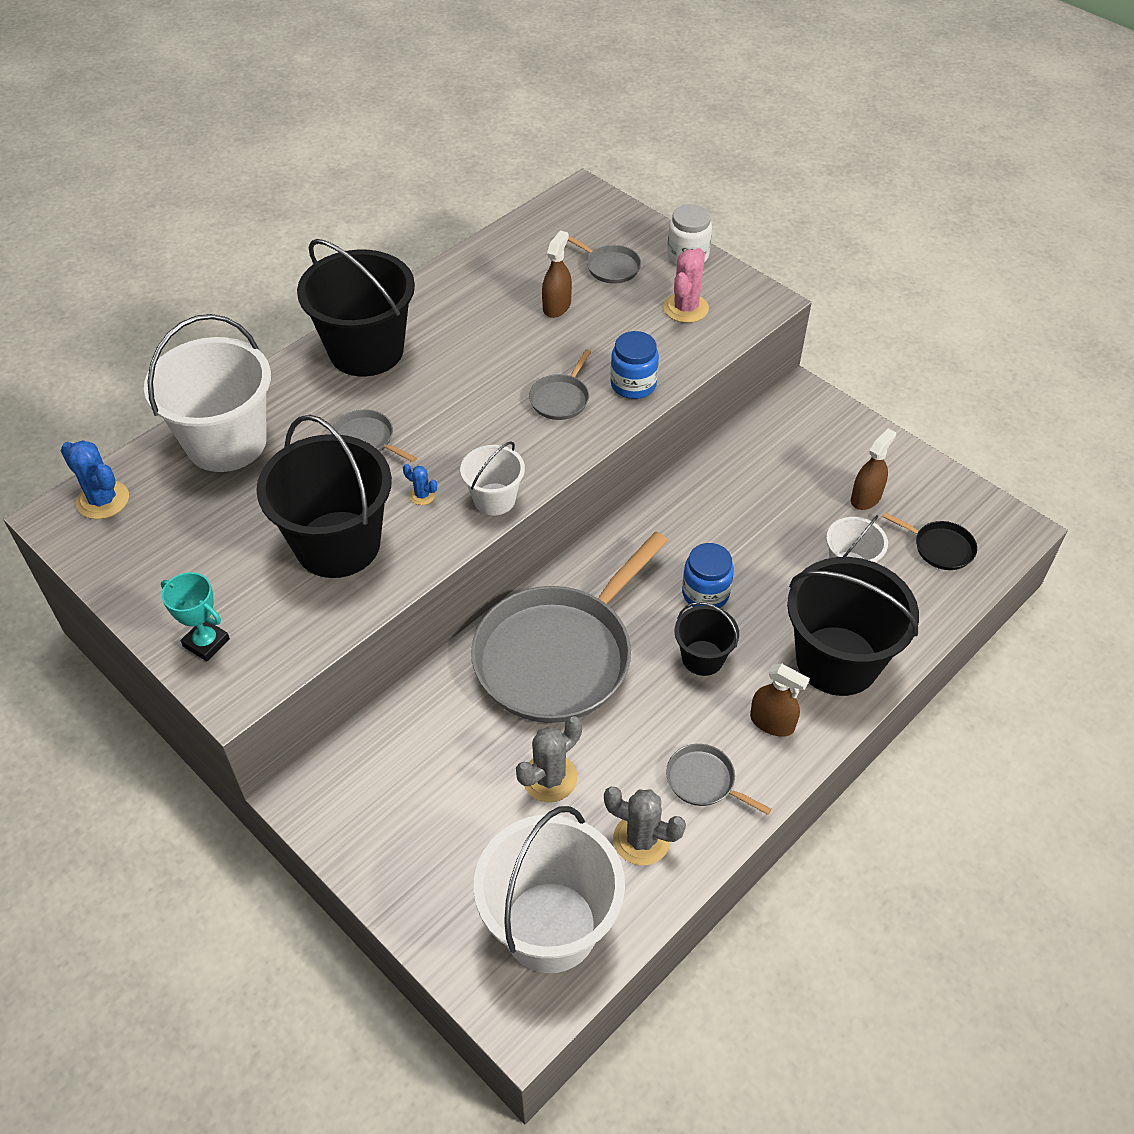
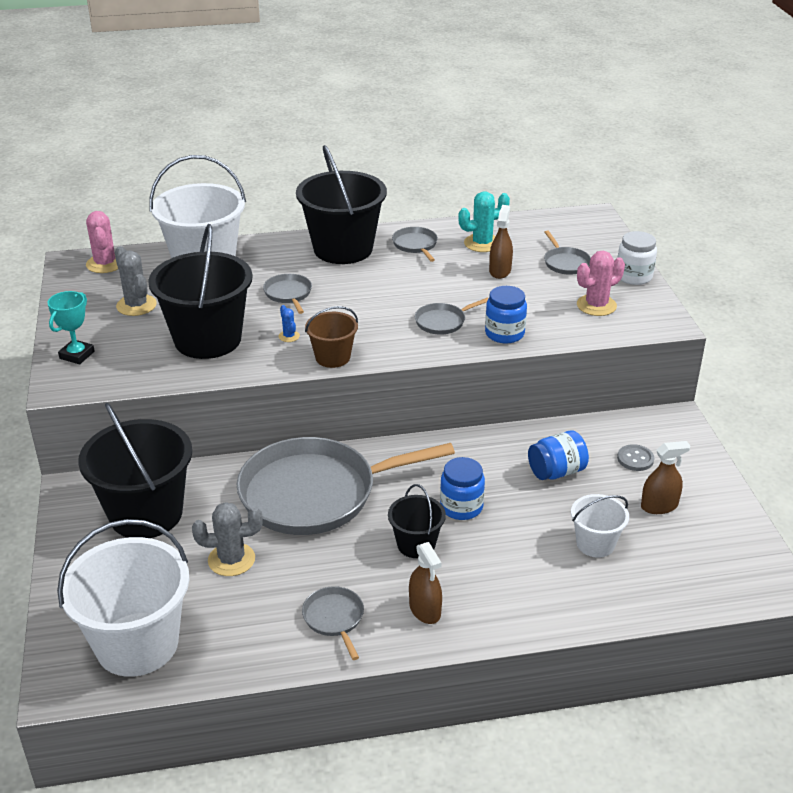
camera: 35 degrees right, 15 degrees down
blue cactus [61,440,129,519] -> pink cactus [86,211,118,273]
turquoise trophy [161,572,230,662] -> turquoise trophy turned 45 degrees clockwise [48,291,95,364]
white bucket [460,441,525,515] -> brown bucket [305,306,358,368]
brown spray bottle [542,230,572,318] -> brown spray bottle turned 45 degrees counterclockwise [489,205,513,279]
grey cactus [604,787,686,865] -> grey cactus moved to [115,246,157,316]
black bucket [787,557,919,696] -> black bucket moved to [78,403,192,538]
black pan [883,512,977,570] -> none
none -> grey pan [392,227,438,262]
none -> turquoise cactus [458,191,510,252]
none -> blue jar [528,431,589,480]
none -> grey button [617,444,654,471]

